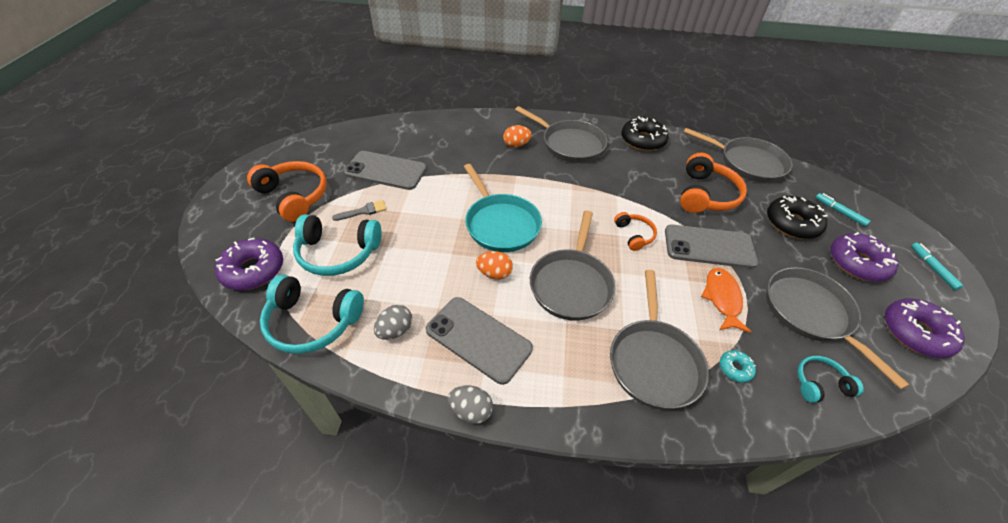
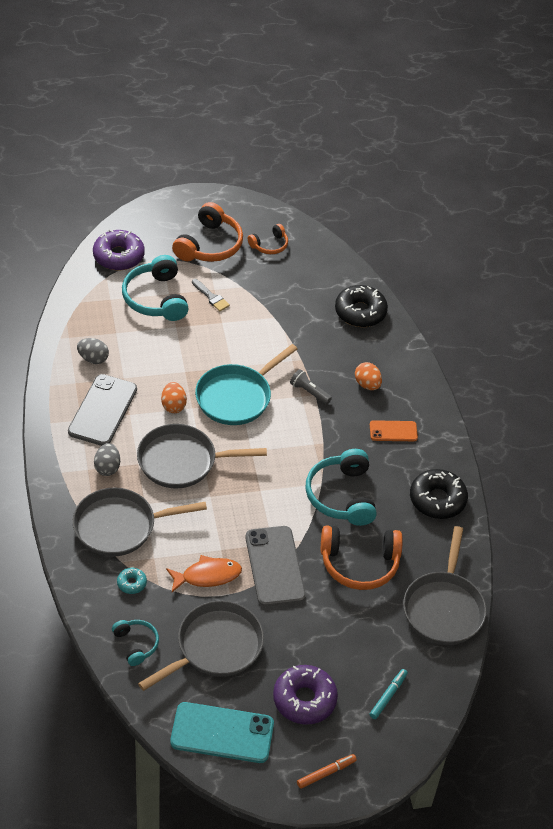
camera: 70 degrees right, 0 degrees up
turquoise headphones [260,275,364,354] -> turquoise headphones moved to [306,449,377,526]
grey phone [344,151,427,190] -> none
grey egg [448,386,493,424] -> grey egg moved to [94,443,120,476]
grey pan [515,106,608,163] -> orange phone [370,420,418,441]
orange headphones [614,212,657,251] -> orange headphones moved to [248,224,288,254]
black donut [767,196,828,239] -> black donut moved to [335,285,388,327]
purple donut [885,298,965,358] -> turquoise phone [170,702,274,763]
turquoise marker [911,243,963,290] -> orange marker [297,754,357,789]
none -> grey flashlight [290,369,332,404]

